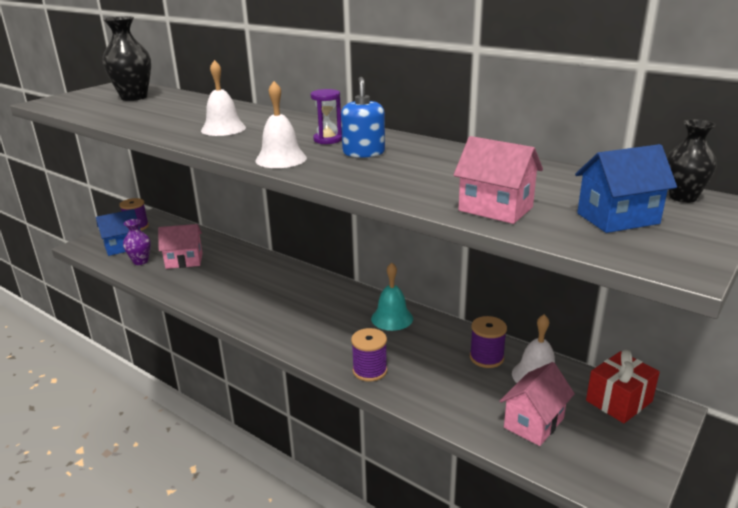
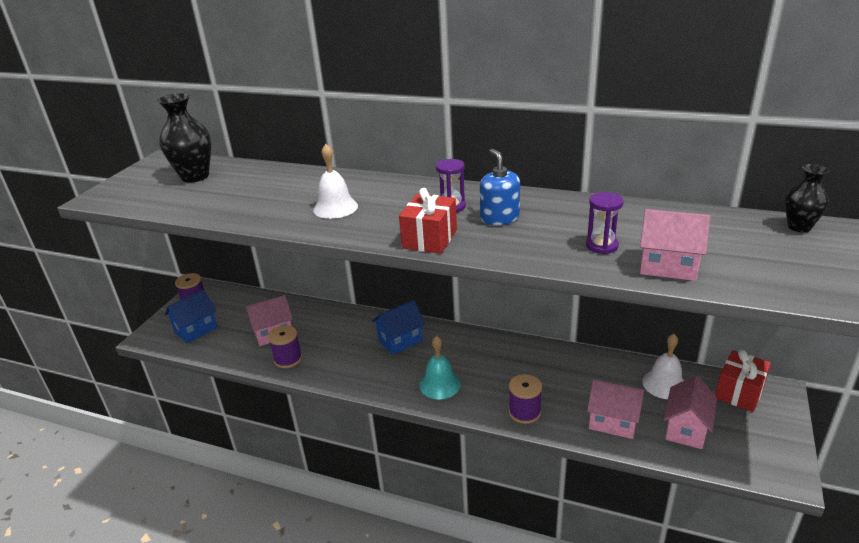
camera: 15 degrees left, 5 degrees up
purple vase [123,219,151,265] -> none
white bell [255,81,307,168] -> red gift [399,188,457,254]
turquoise bell [371,263,413,331] -> turquoise bell moved to [419,335,461,399]
purple spool [470,316,507,368] -> purple spool moved to [268,325,302,368]
blue house [575,144,677,233] -> blue house moved to [372,300,425,355]
none -> purple hourglass [586,192,624,254]
none -> pink house [587,379,644,439]

